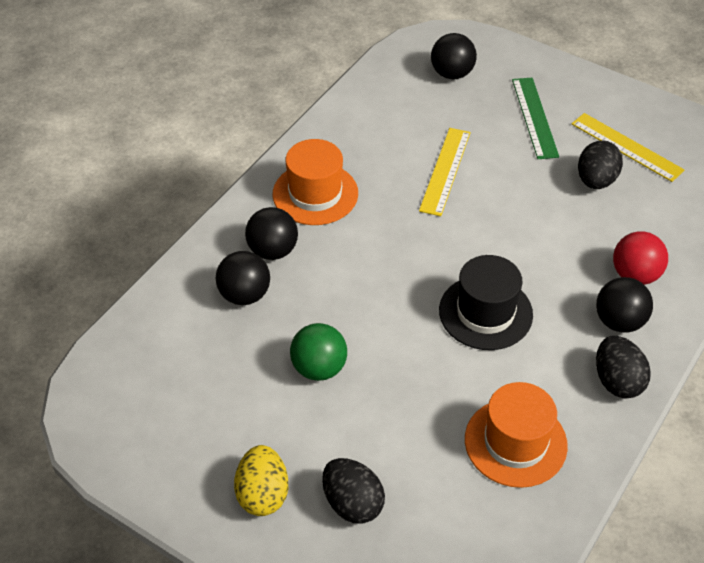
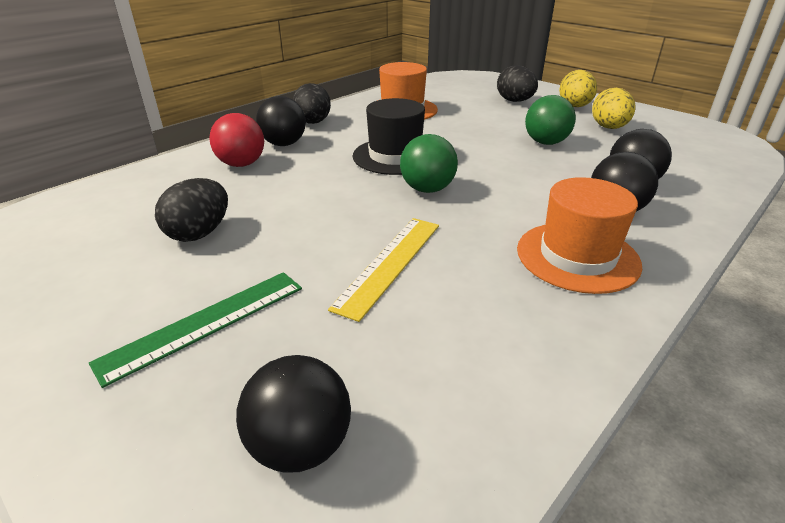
camera: 170 degrees left, 15 degrees down
green ruler [512,78,559,159] -> green ruler turned 45 degrees clockwise [89,272,302,388]
yellow ruler [572,113,684,182] -> none
none -> green ball [400,134,458,193]
none -> yellow egg [592,88,636,129]

